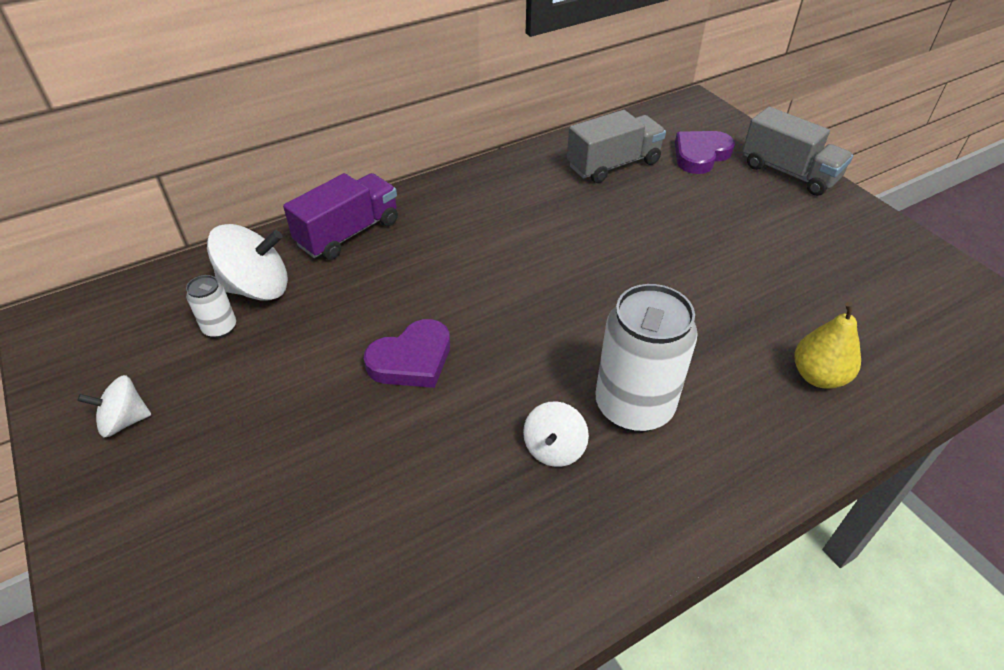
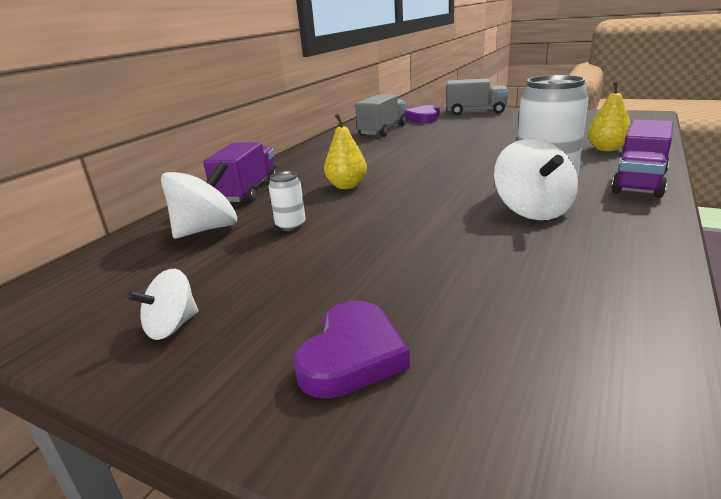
camera: 30 degrees left, 20 degrees down
white can [186,275,236,338] -> white can moved to [268,171,306,231]
purple heart [364,319,450,388] -> purple heart moved to [293,301,410,399]
white spinning top [523,401,589,467] -> white spinning top [494,139,578,220], size x1.66
none -> yellow pear [324,114,367,189]
none -> purple truck [611,119,673,198]

